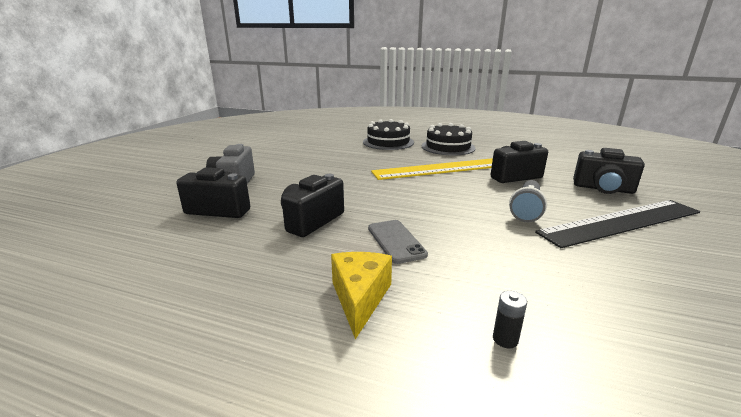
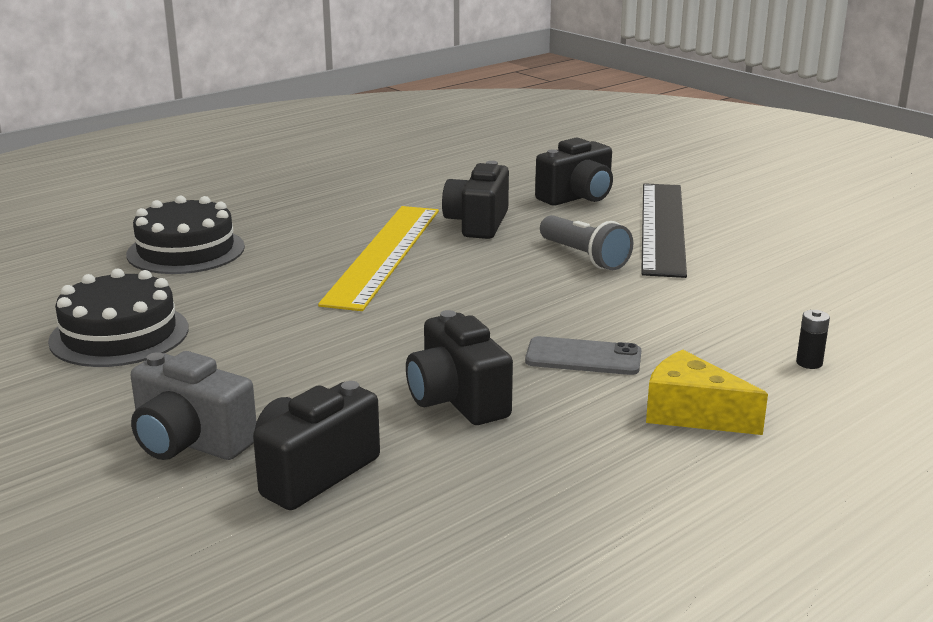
camera: 60 degrees left, 0 degrees up
black cake [422,123,476,155] -> black cake moved to [48,269,189,367]

